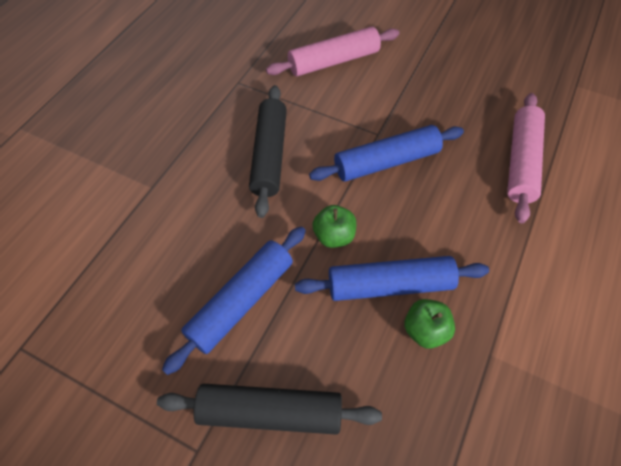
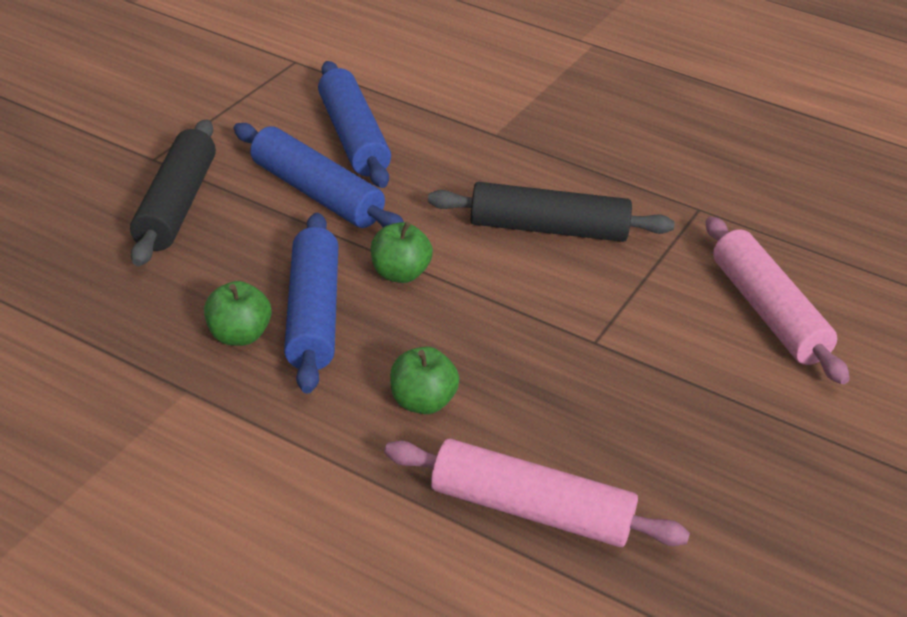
camera: 90 degrees right, 20 degrees down
blue rolling pin [309,125,464,182] -> blue rolling pin moved to [318,61,391,188]
none -> green apple [390,347,459,414]

